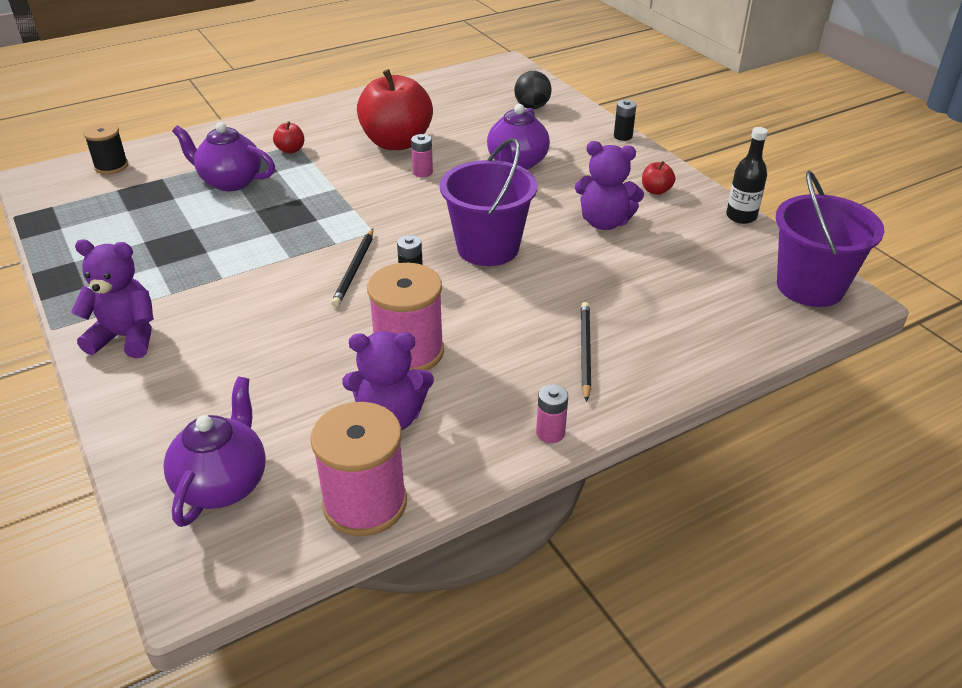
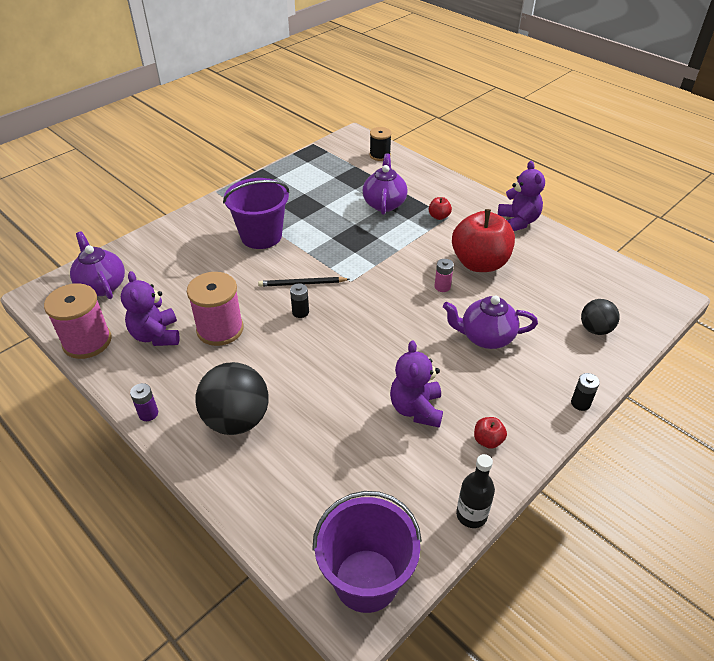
camera: 75 degrees right, 5 degrees up
purple teddy bear [71,239,154,358] -> purple teddy bear moved to [498,161,545,231]
purple teapot [163,377,266,527] -> purple teapot turned 120 degrees counterclockwise [70,231,125,299]
purple bucket [440,138,537,266] -> purple bucket moved to [223,178,289,249]
pink battery [536,384,568,443] -> purple battery [130,383,158,421]
black pencil [581,302,592,402] -> black ball [195,362,269,435]

